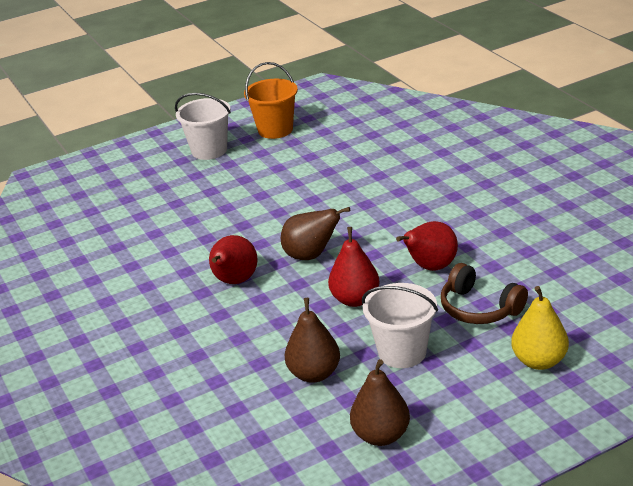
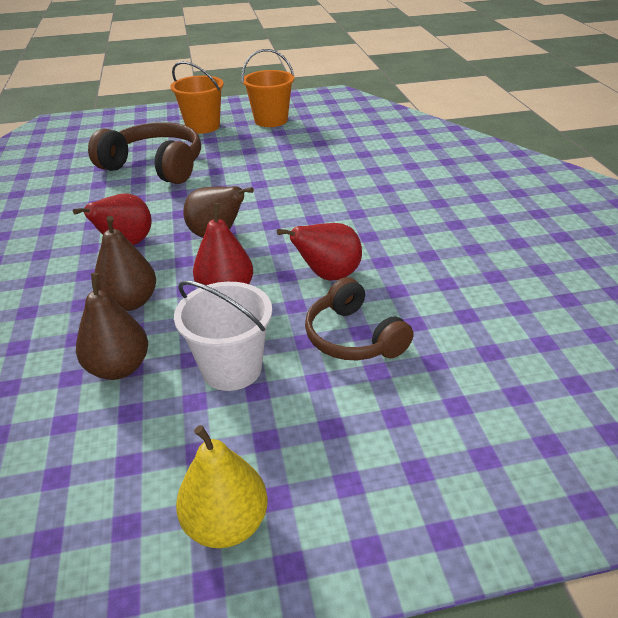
camera: 15 degrees right, 5 degrees up
white bucket [175,93,231,160] -> orange bucket [170,61,224,134]
brown pear [350,359,410,446] -> brown pear moved to [94,216,156,311]
yellow pear [511,286,569,370] -> yellow pear moved to [176,425,268,548]
none -> brown headphones [88,122,201,184]

